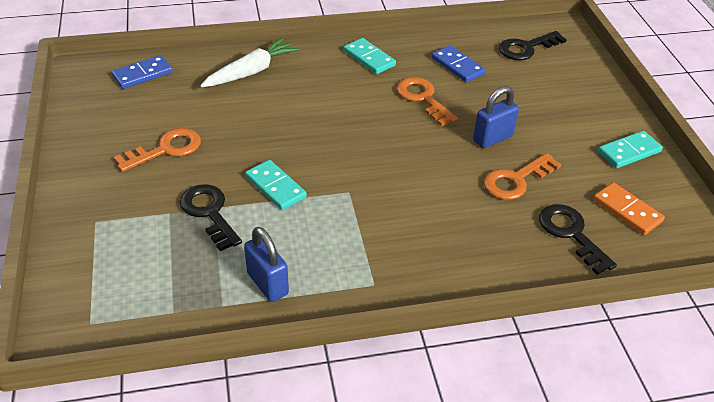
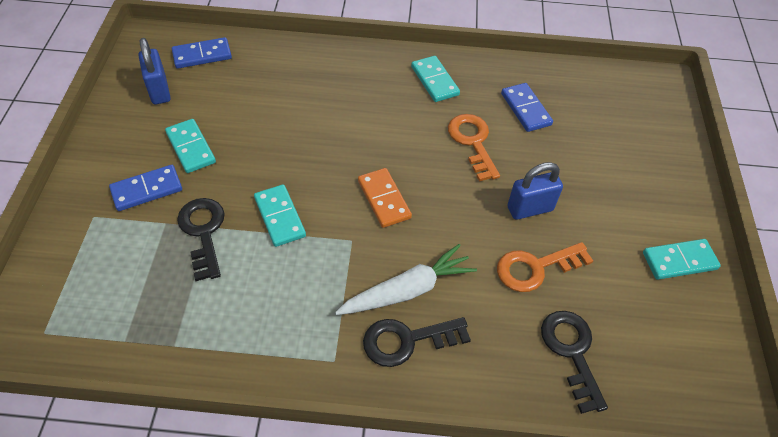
camera: 15 degrees right, 10 degrees up
orange key [114,128,201,172] -> turquoise domino [165,119,216,173]
white carrot [200,38,299,87] -> white carrot moved to [335,244,477,315]
blue padlock [244,227,289,302] -> blue padlock moved to [138,38,171,105]
black key [499,31,567,60] -> black key moved to [363,317,471,367]
orange domino [593,182,665,235] -> orange domino moved to [358,168,412,228]
none -> blue domino [109,165,182,211]

